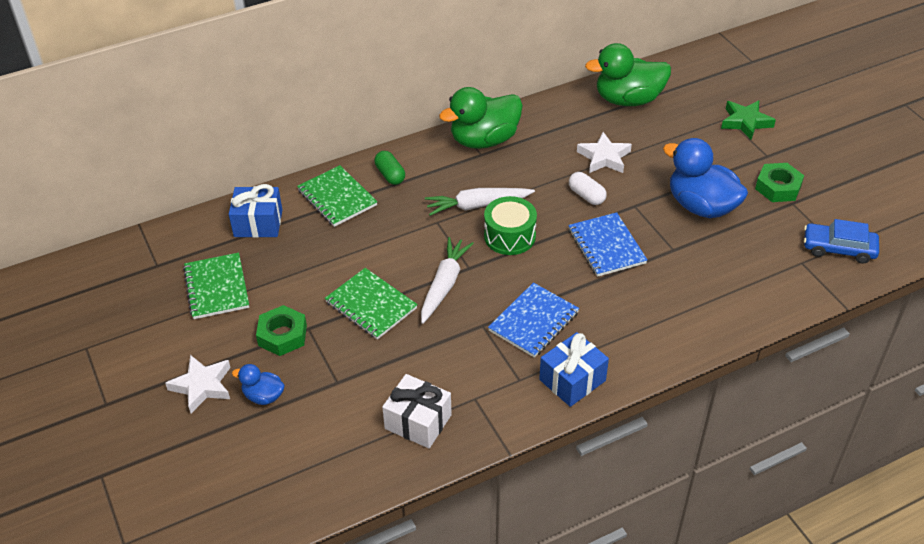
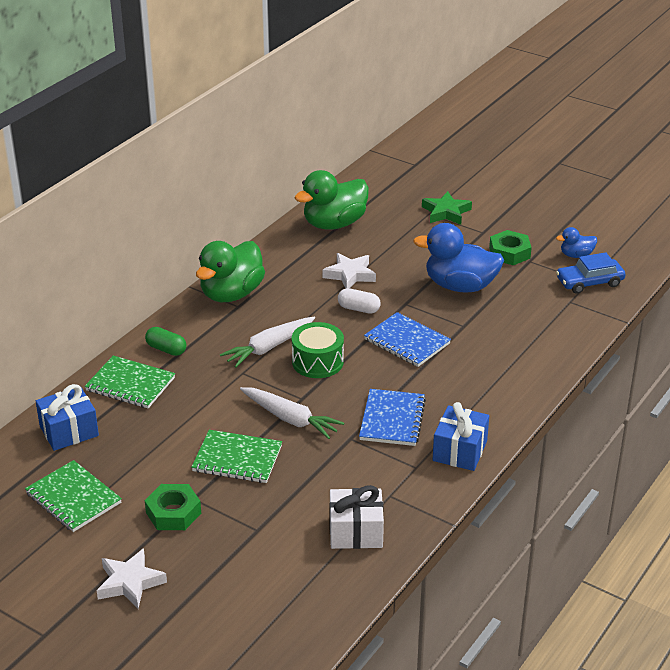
camera: 30 degrees left, 10 degrees down
blue duck [232,364,285,405] -> blue duck moved to [556,227,597,258]
white carrot [421,237,474,324] -> white carrot turned 135 degrees clockwise [240,387,344,439]

